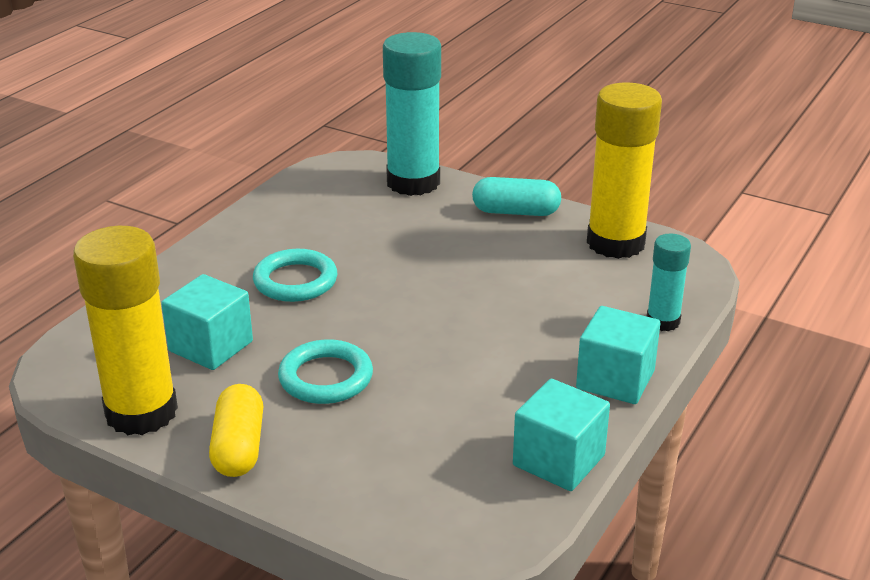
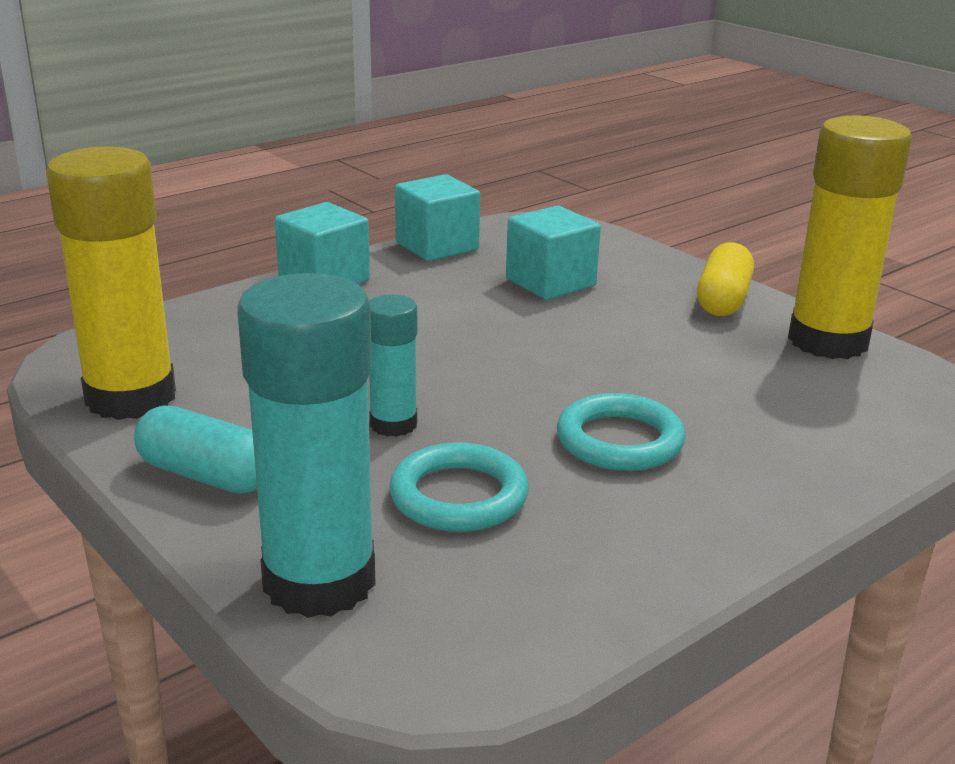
camera: 160 degrees left, 5 degrees down
turquoise cube [161,274,253,370] -> turquoise cube moved to [506,206,601,300]
turquoise ring [278,339,373,404] -> turquoise ring moved to [389,443,529,532]
turquoise glue stick [647,234,691,331] -> turquoise glue stick moved to [369,295,417,437]

